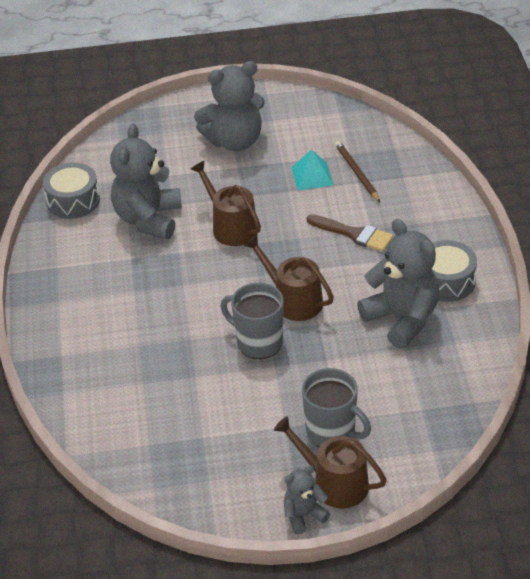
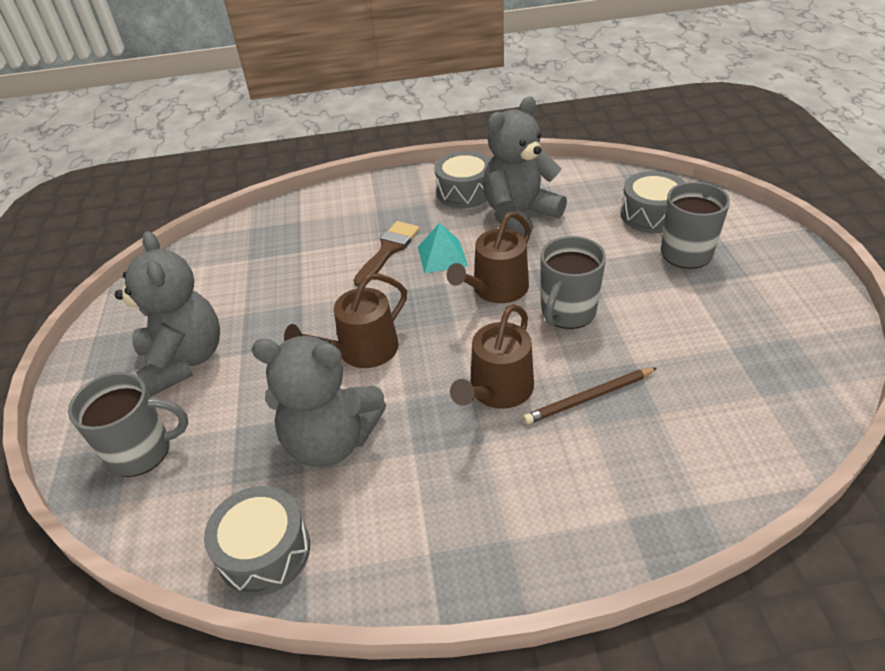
camera: 90 degrees left, 0 degrees up
brown watering can [274,416,387,508] -> brown watering can moved to [450,304,534,409]
grey teddy bear [283,465,330,534] -> none
turquoise pyramid [291,150,333,190] -> turquoise pyramid moved to [418,223,468,273]
brown pencil [335,141,380,202] -> brown pencil moved to [523,368,657,424]
none -> grey mug [68,372,188,477]
none -> grey drum [621,171,685,233]

